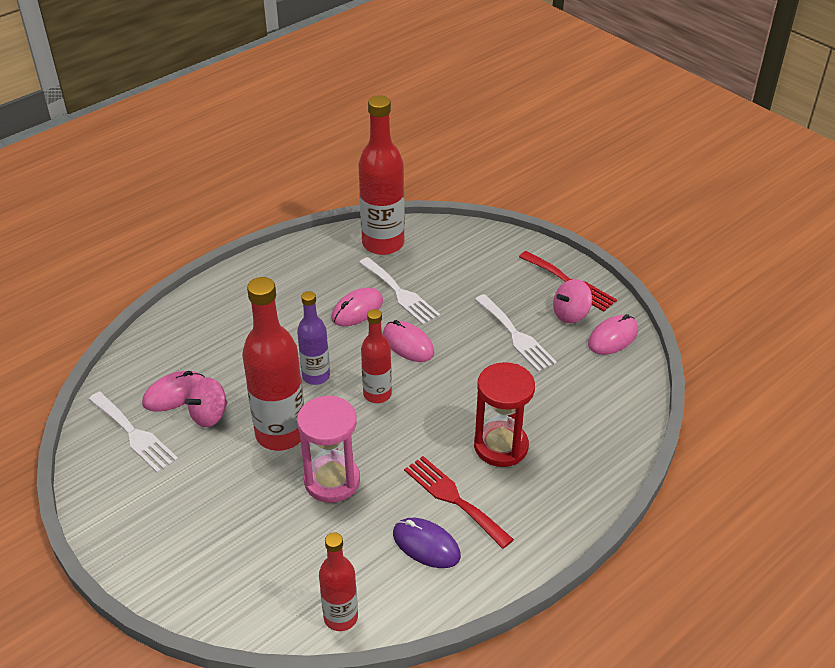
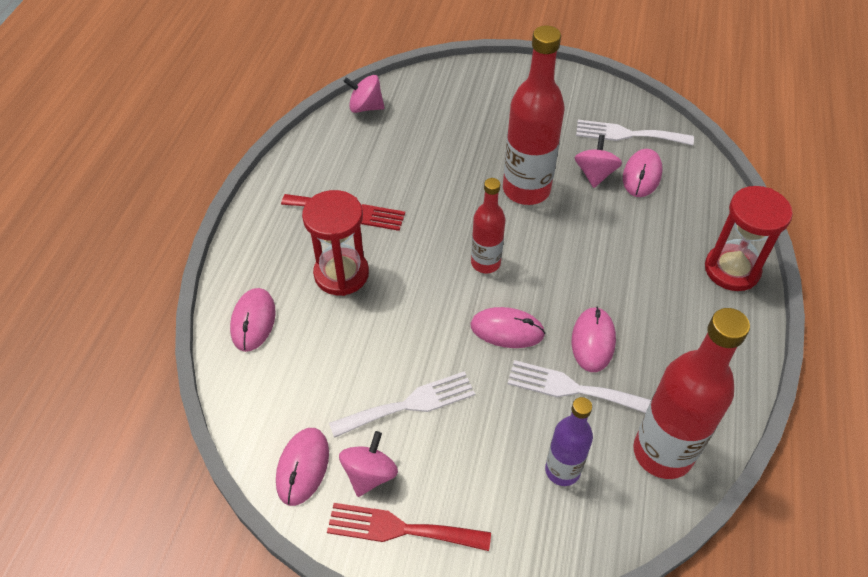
camera: 145 degrees right, 10 degrees up
purple bottle [297,291,330,385] -> purple bottle moved to [545,397,593,486]
pink hourglass [297,395,360,503] -> none
red bottle [319,532,358,631] -> pink spinning top [343,75,385,113]
purple mouse [393,518,461,568] -> none
white fork [475,294,557,372] -> white fork turned 135 degrees clockwise [329,371,475,438]
none -> pink mouse [230,288,276,352]
none -> red hourglass [705,186,793,291]

